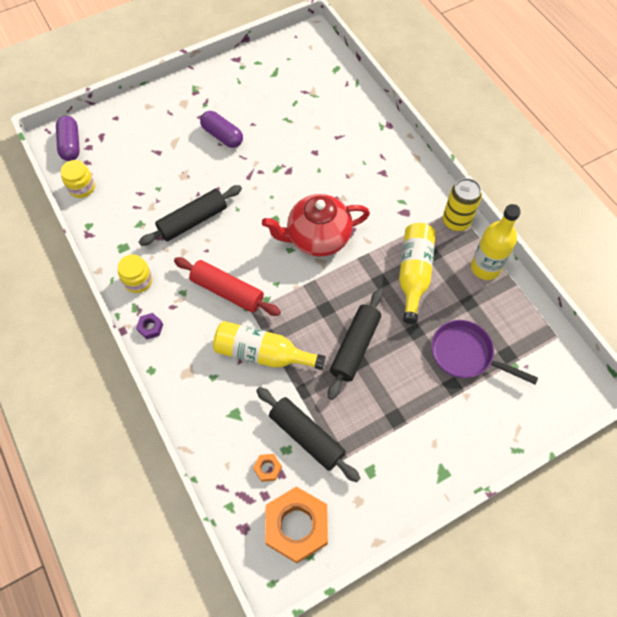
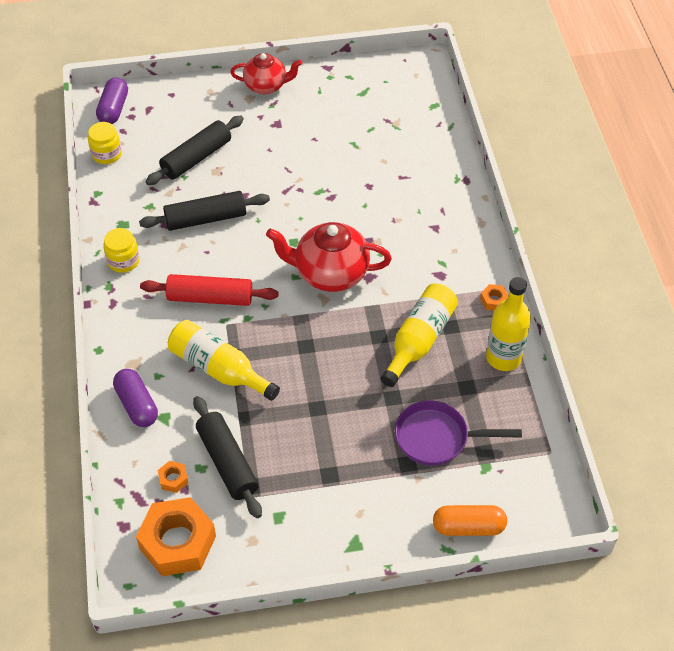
camera: 20 degrees right, 10 degrees down
purple nut [136,313,163,339] -> none
red rolling pin [174,257,281,316] -> red rolling pin turned 45 degrees counterclockwise [140,274,279,306]
purple capsule [200,111,243,148] -> purple capsule moved to [113,369,158,427]
black rolling pin [328,289,383,400] -> black rolling pin moved to [145,116,244,185]
purple pan [431,320,538,385] -> purple pan turned 45 degrees counterclockwise [395,400,522,466]
yellow can [443,178,482,231] -> orange nut [480,284,509,311]
none -> red teapot [230,53,302,94]
none -> orange capsule [433,505,507,536]

